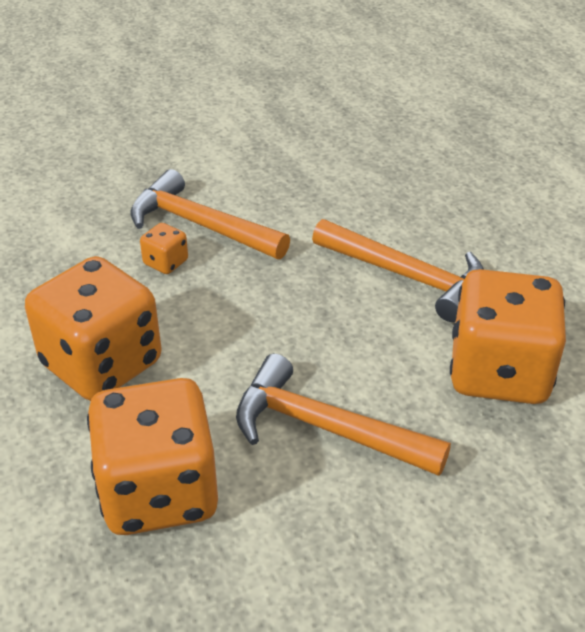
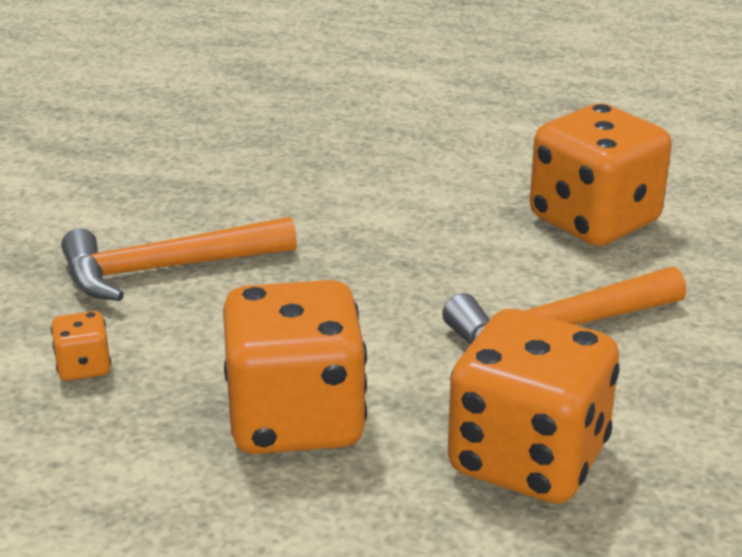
camera: 50 degrees left, 10 degrees down
orange dice [140,223,188,274] -> orange dice moved to [51,311,111,381]
orange hammer [312,219,484,322] -> none

